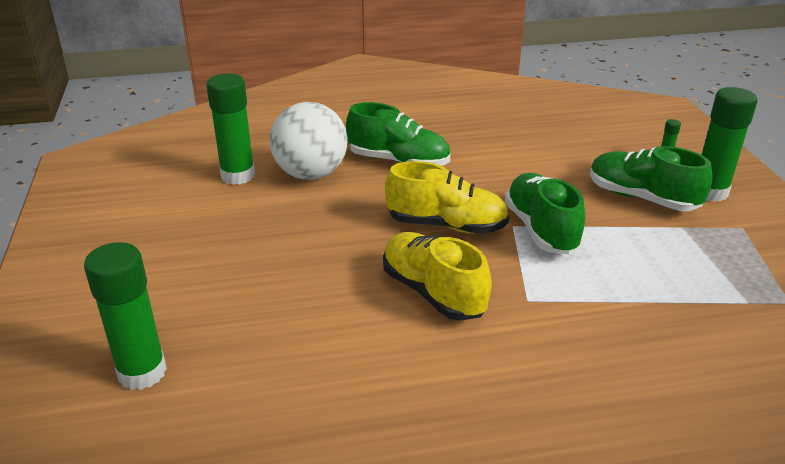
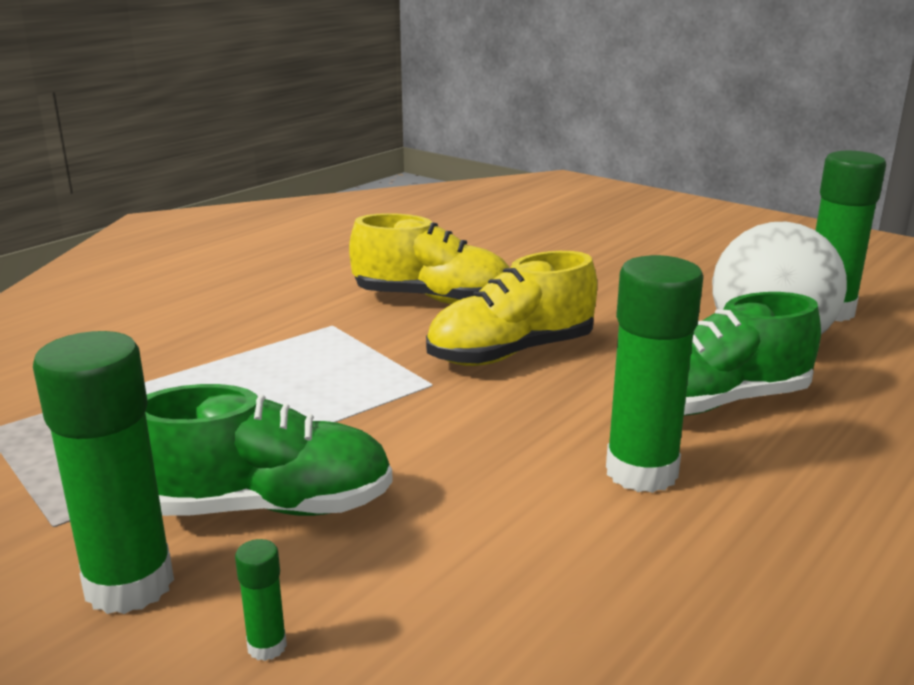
camera: 140 degrees right, 10 degrees down
green glue stick [84,242,167,390] -> green glue stick moved to [606,255,703,493]
green shoe [505,173,586,254] -> none

